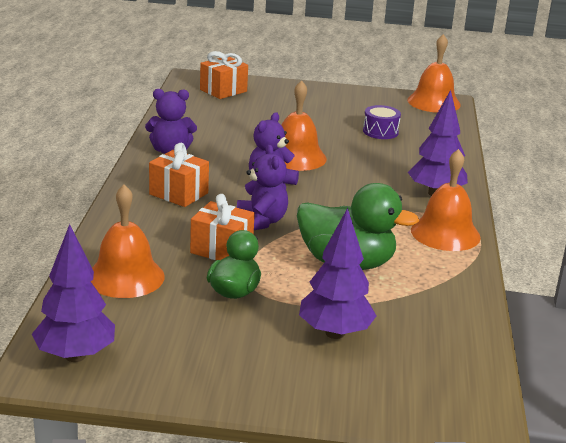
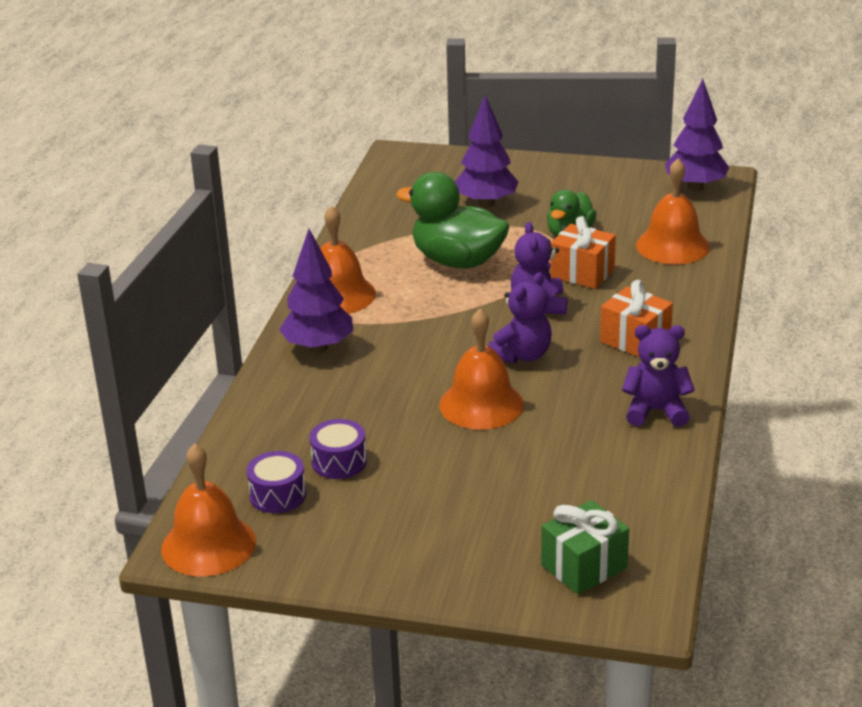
camera: 170 degrees left, 5 degrees up
orange gift [200,51,248,99] -> green gift [541,500,629,595]
none -> purple drum [247,451,306,513]

